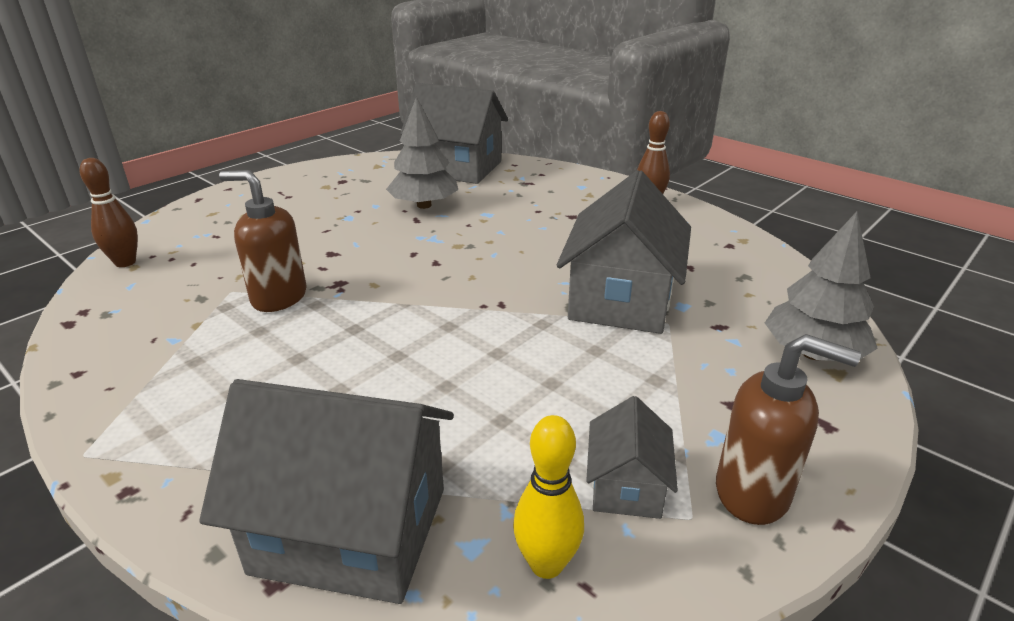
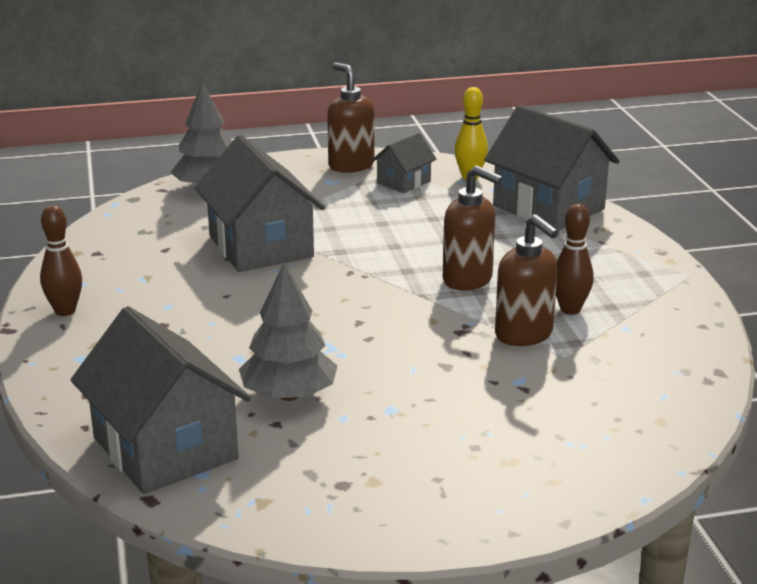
camera: 145 degrees left, 5 degrees down
brown bowling pin [80,158,138,267] -> brown bowling pin moved to [556,204,593,315]
grey house [557,170,691,334] -> grey house turned 75 degrees counterclockwise [194,135,325,272]
none -> brown soap dispenser [443,166,503,290]

